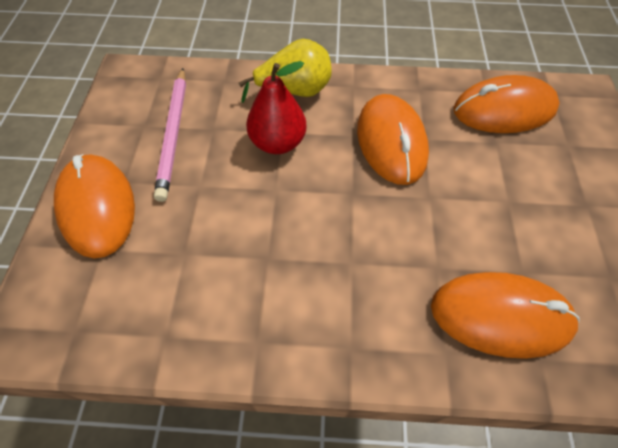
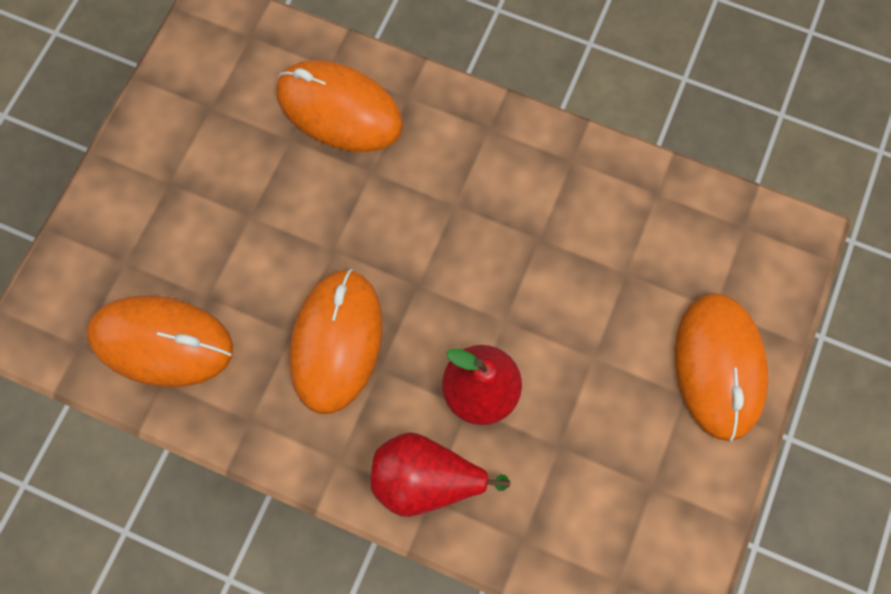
camera: 160 degrees left, 15 degrees up
pink pencil [154,68,186,202] -> none
yellow pear [239,39,331,103] -> red pear [370,432,510,517]

